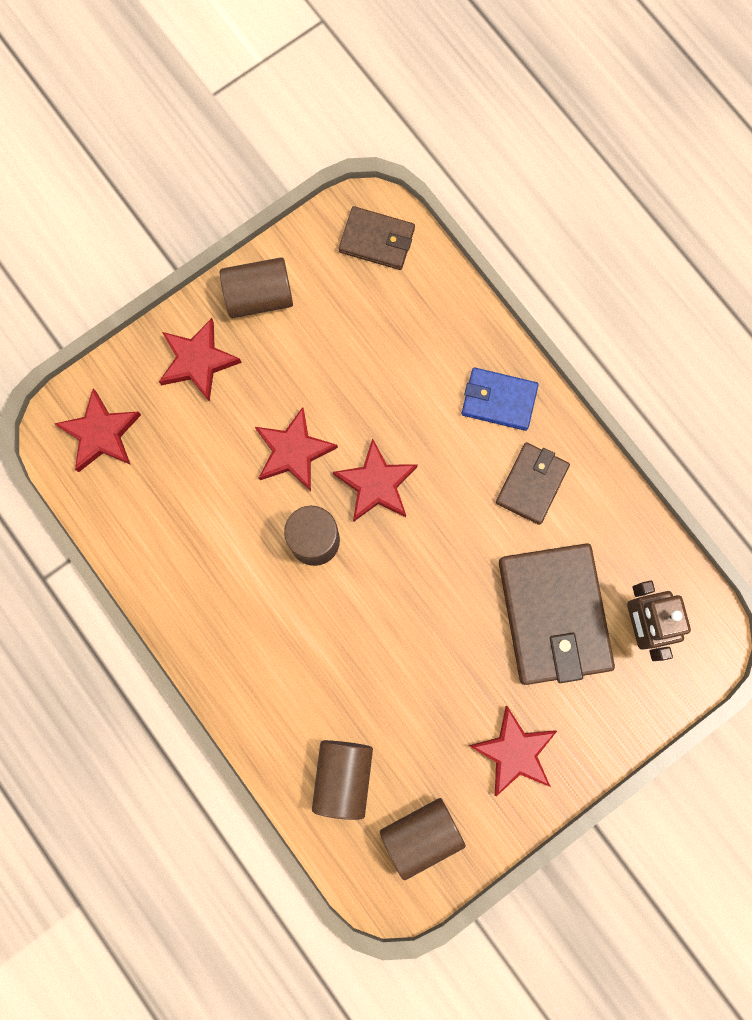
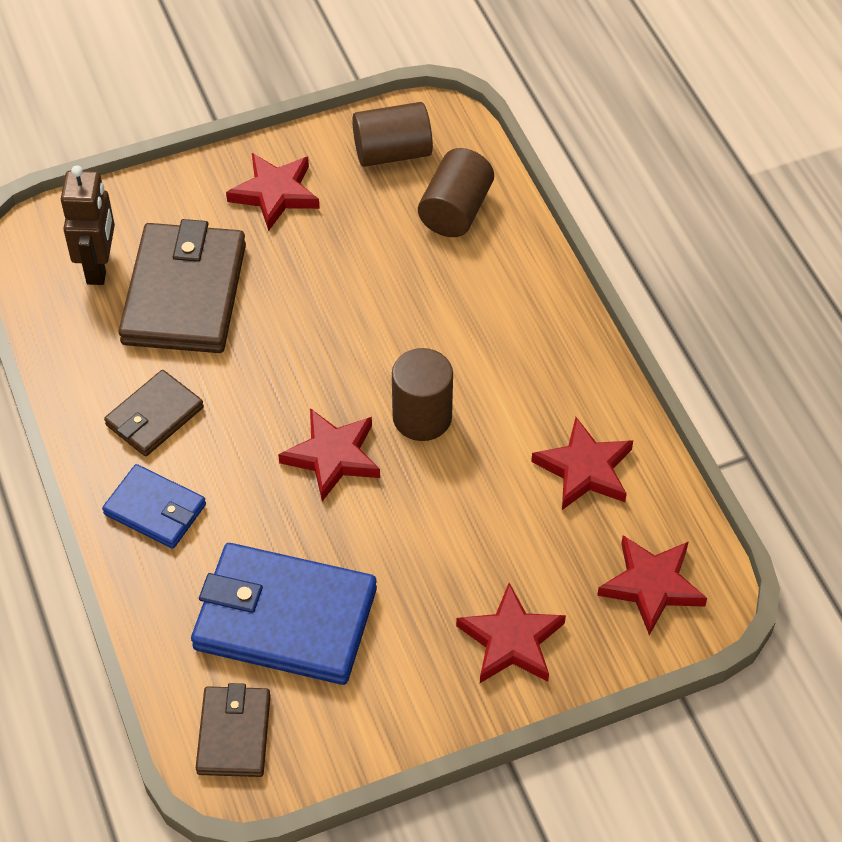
camera: 165 degrees left, 25 degrees down
brown cylinder [220,257,293,318] -> none
red star [255,407,338,491] -> red star moved to [531,417,633,510]
brown wallet [339,206,415,270] -> brown wallet turned 60 degrees clockwise [196,683,271,777]
none -> blue wallet [191,543,377,685]

